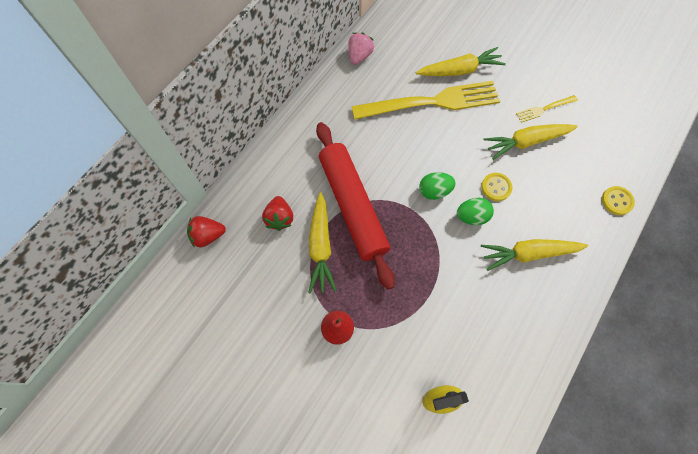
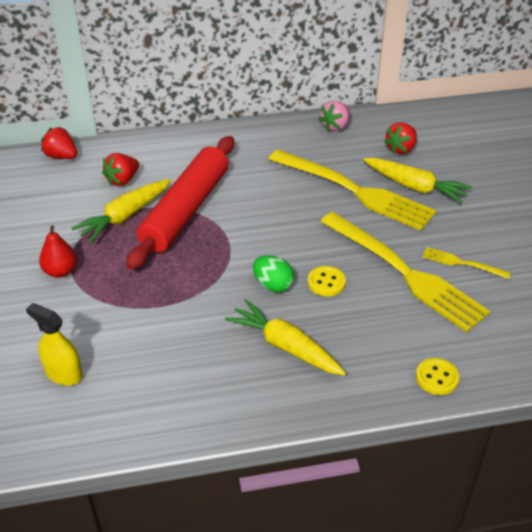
camera: 45 degrees right, 25 degrees down
pink strawberry [348,32,374,65] -> pink strawberry turned 150 degrees clockwise [319,100,350,131]
green egg [419,172,456,200] -> none
yellow carrot [484,124,578,160] -> yellow fork [320,212,491,332]
none -> red strawberry [384,122,417,154]

